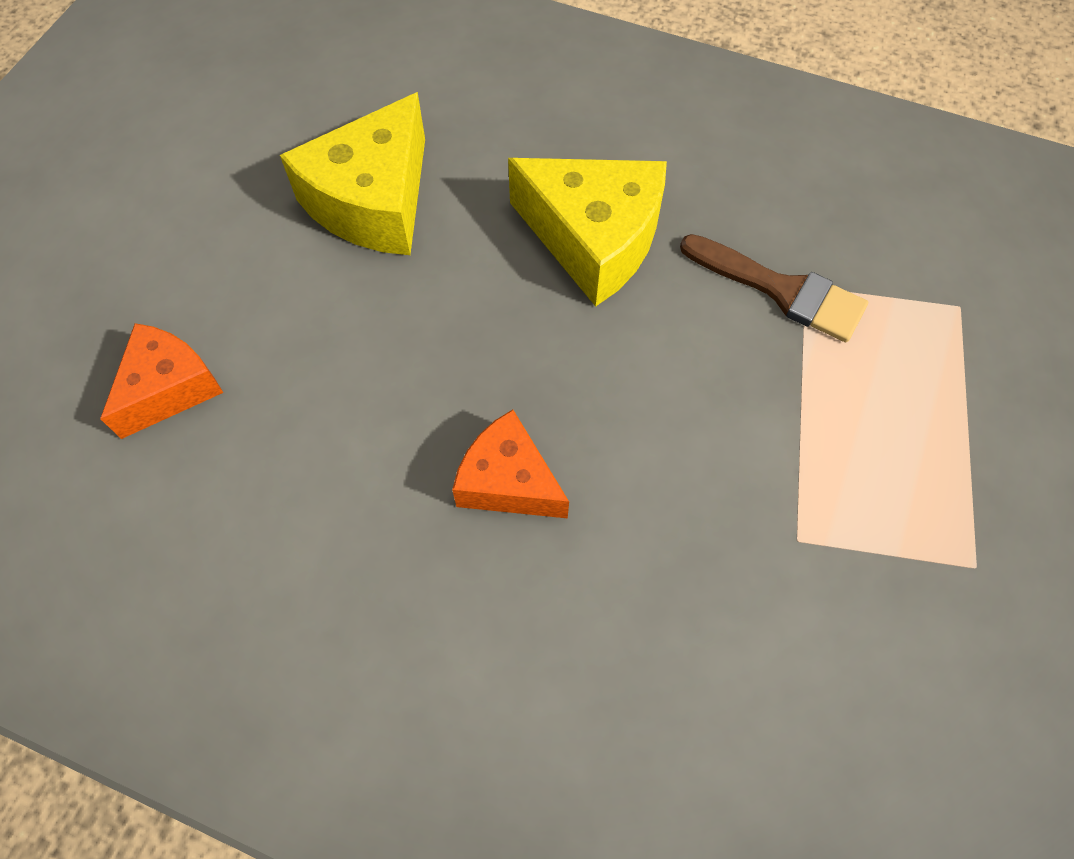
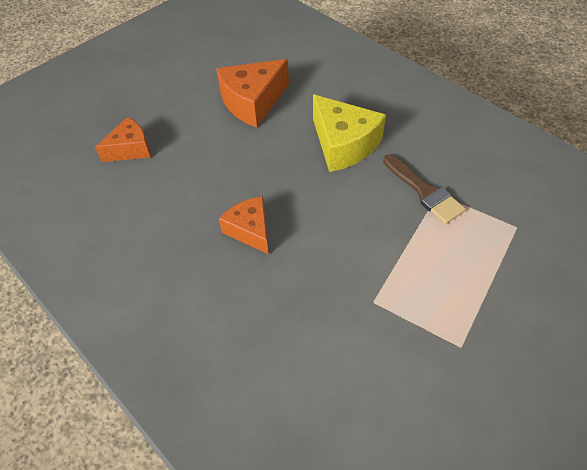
camera: 25 degrees right, 10 degrees down
yellow cheese [280,92,425,255] -> orange cheese [216,59,289,128]

